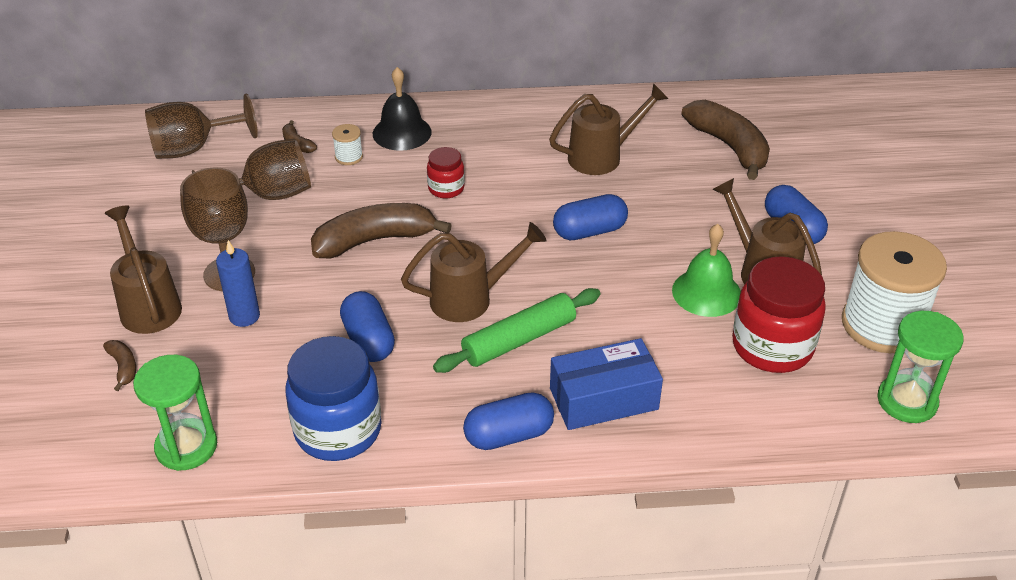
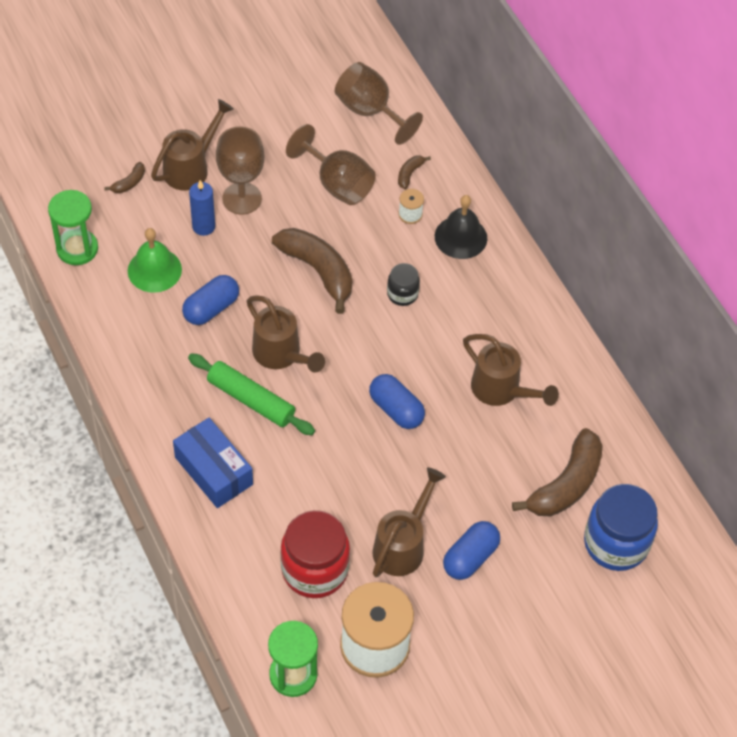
camera: 65 degrees right, 15 degrees up
blue jar [285,336,382,461] -> blue jar moved to [584,484,658,571]
red jar [427,147,465,199] -> black jar [387,263,420,306]
blue capsule [463,392,554,450] -> none
green bell [672,224,741,317] -> green bell moved to [128,228,182,293]

